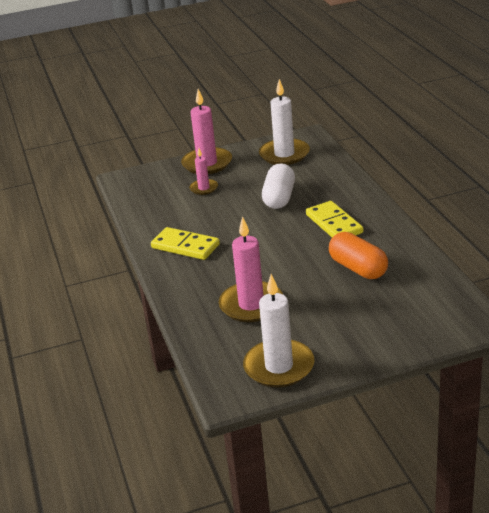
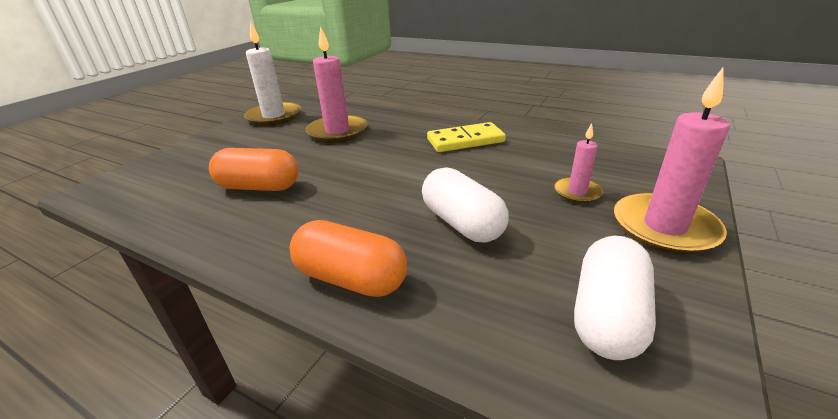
camera: 135 degrees right, 0 degrees up
white candle [259,79,310,165] -> white capsule [574,236,656,360]
yellow domino [306,201,363,237] -> none
none -> orange capsule [290,220,407,297]

